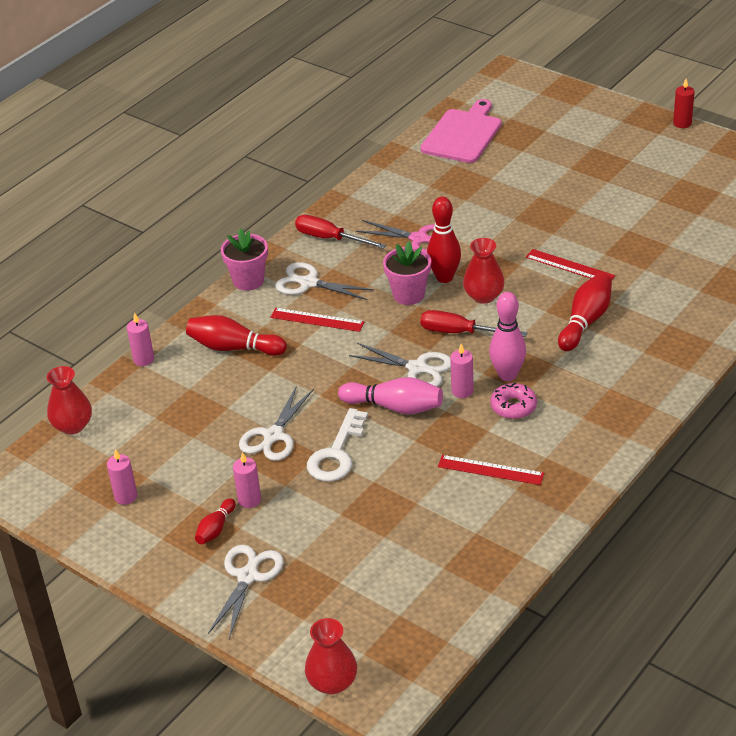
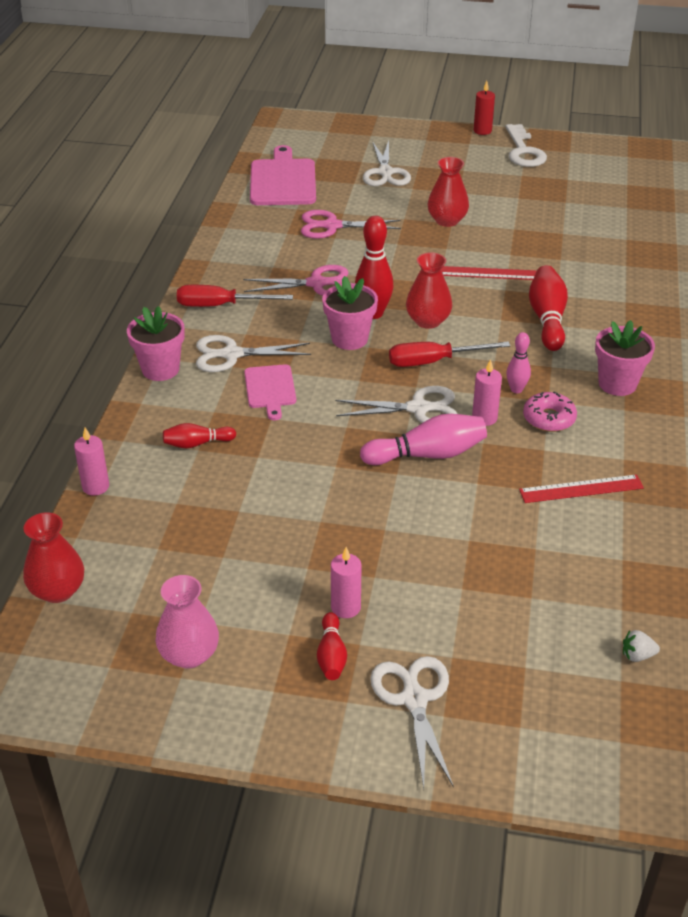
camera: 30 degrees left, 0 degrees up
pink candle [107,449,137,505] -> pink vase [156,575,219,669]
red bowling pin [186,315,287,356] -> red bowling pin [163,423,236,448], size x0.58
white scissors [239,385,314,461] -> white scissors moved to [363,141,411,186]
red ruler [270,308,364,332] -> pink cutting board [244,364,296,420]
red vase [305,618,357,694] -> red vase moved to [428,157,469,227]
white key [307,408,368,482] -> white key moved to [505,124,547,167]
pink bowling pin [489,292,526,381] -> pink bowling pin [506,332,531,393], size x0.58
none -> pink scissors [301,210,401,239]
none -> pink flower pot [595,320,655,396]
none -> white strawberry [623,630,660,662]

